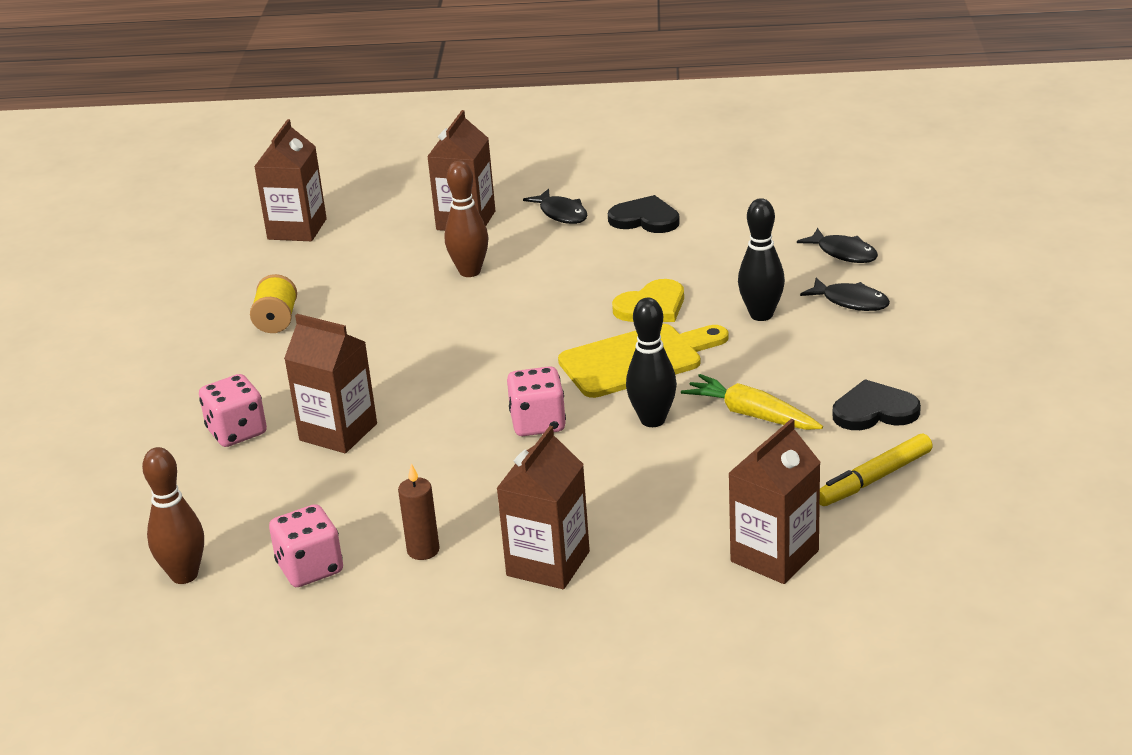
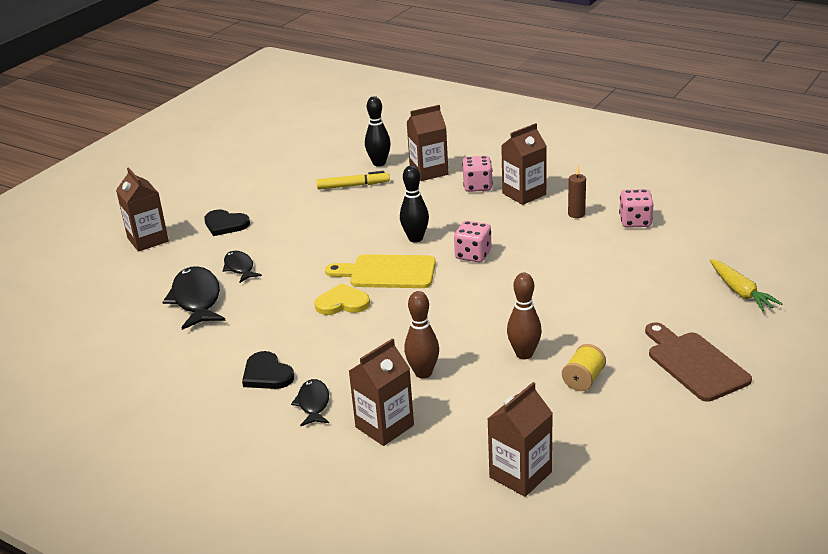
camera: 150 degrees left, 0 degrees up
brown bowling pin [142,447,204,584] -> brown bowling pin moved to [507,273,542,359]
pink dice [199,374,267,447] -> pink dice moved to [462,156,493,192]
brown carton [284,314,377,453] -> brown carton moved to [116,167,169,252]
yellow carrot [681,374,823,430] -> yellow carrot moved to [710,259,783,312]
black bowling pin [738,198,785,321] -> black bowling pin moved to [365,96,391,167]
black fish [797,228,878,263] -> black fish [162,266,226,330], size x1.73
black heart [833,379,921,430] -> black heart moved to [204,209,250,236]
none -> brown cutting board [645,322,752,402]

